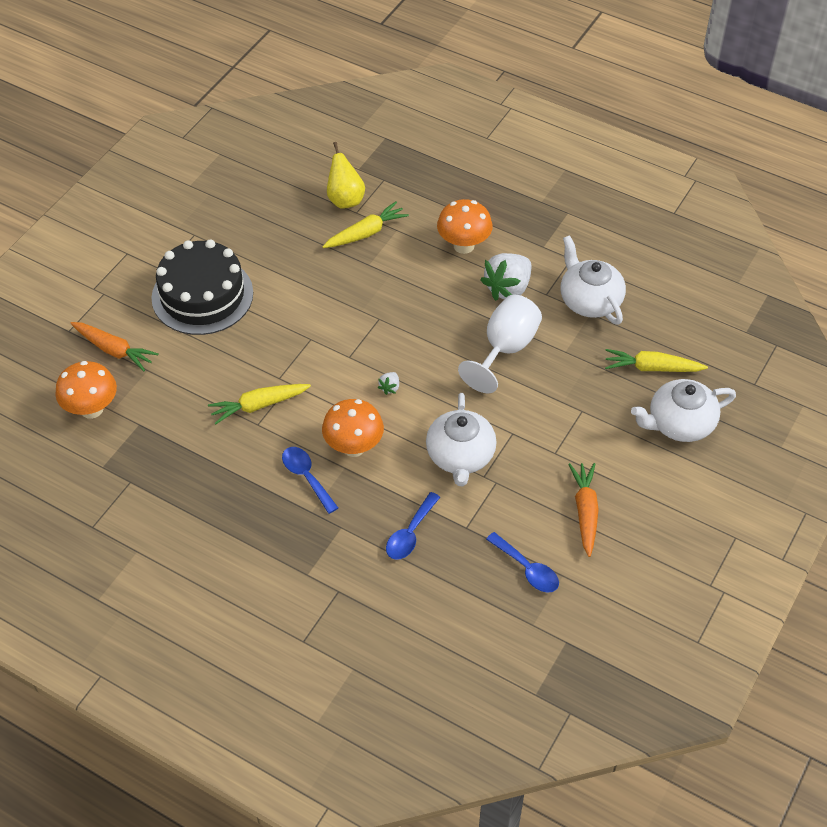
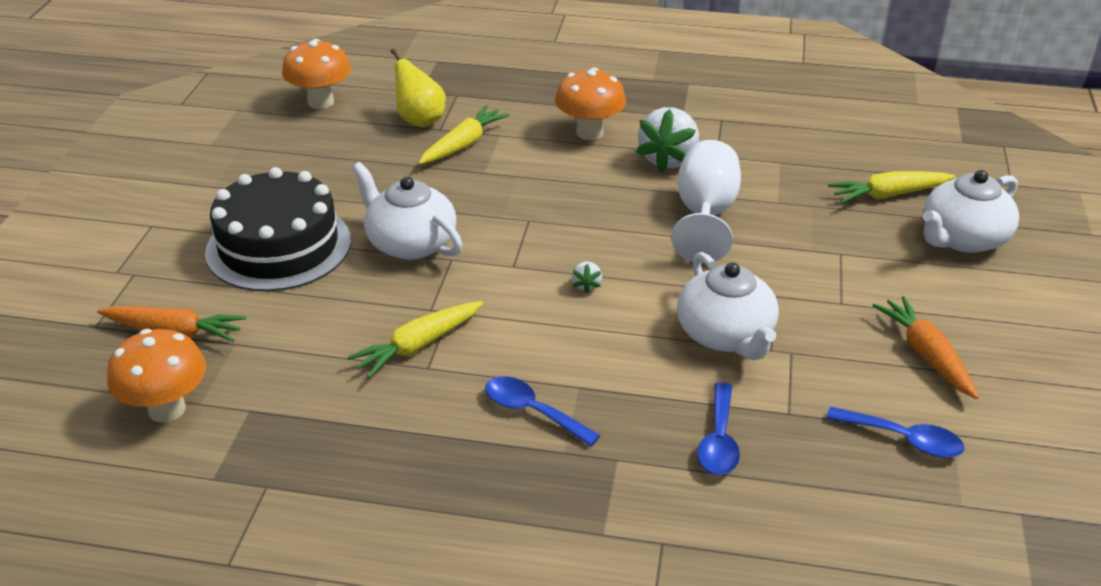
camera: 20 degrees left, 15 degrees down
orange mushroom [322,399,384,457] -> orange mushroom moved to [282,39,351,109]
white teapot [561,235,626,325] -> white teapot moved to [352,162,463,260]

